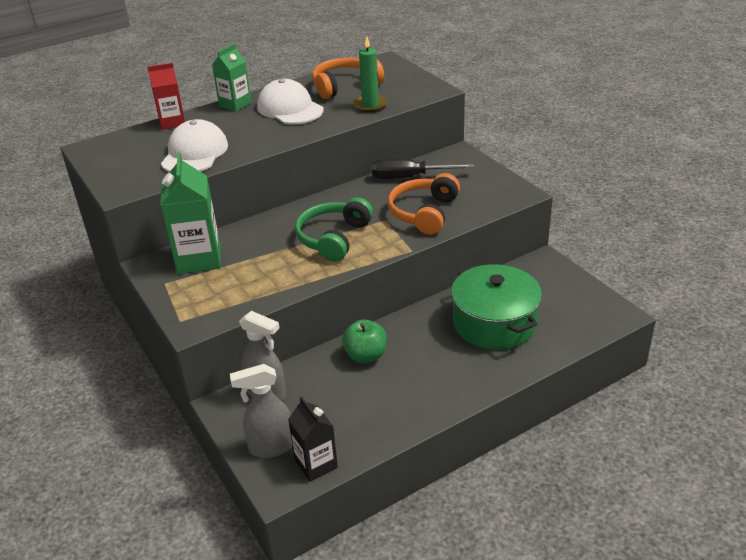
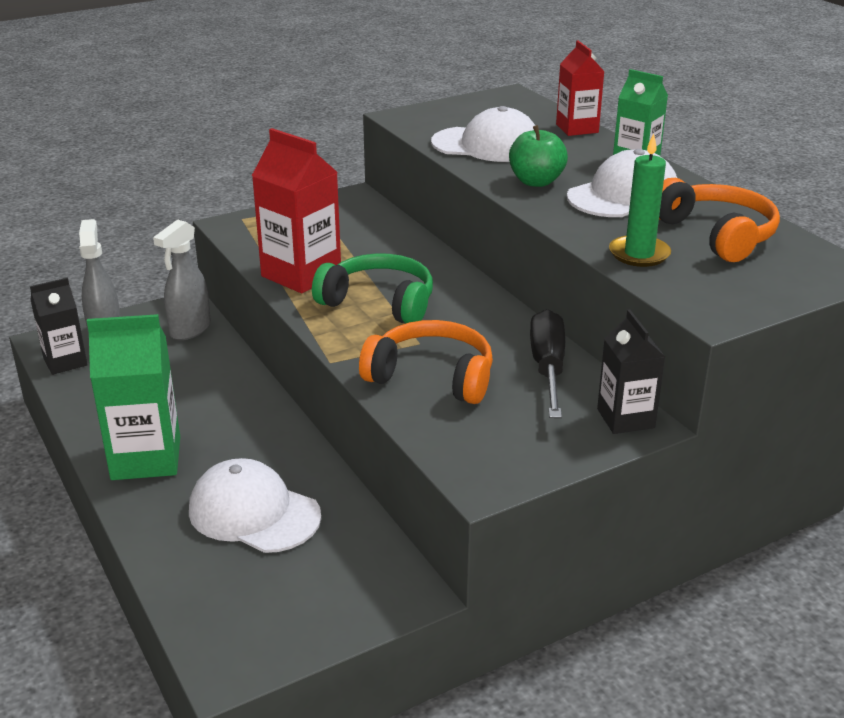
camera: 90 degrees right, 5 degrees down
green carton [160,153,221,274] -> green carton moved to [87,314,180,480]
green apple [342,319,387,363] -> green apple moved to [509,125,568,187]
green pot [451,264,542,350] -> white cap [189,458,321,553]
none -> red carton [252,128,341,293]
none -> black carton [597,309,665,434]

